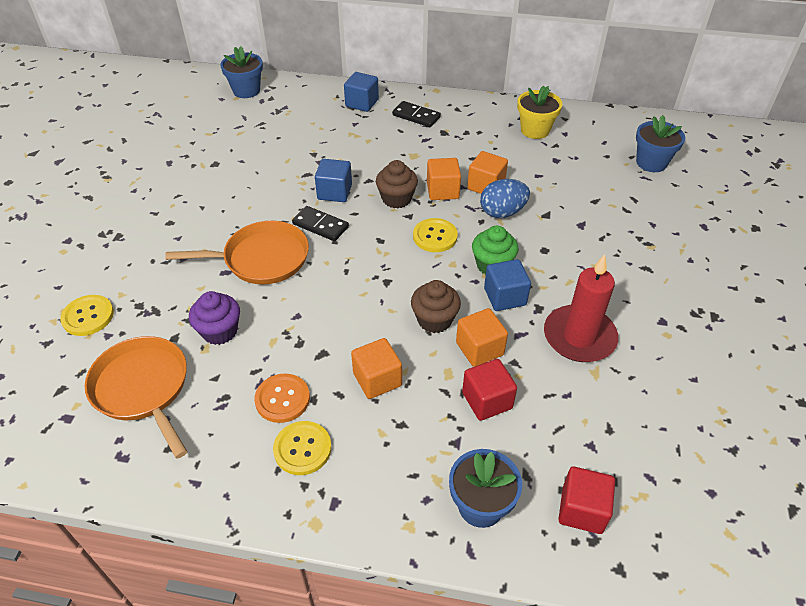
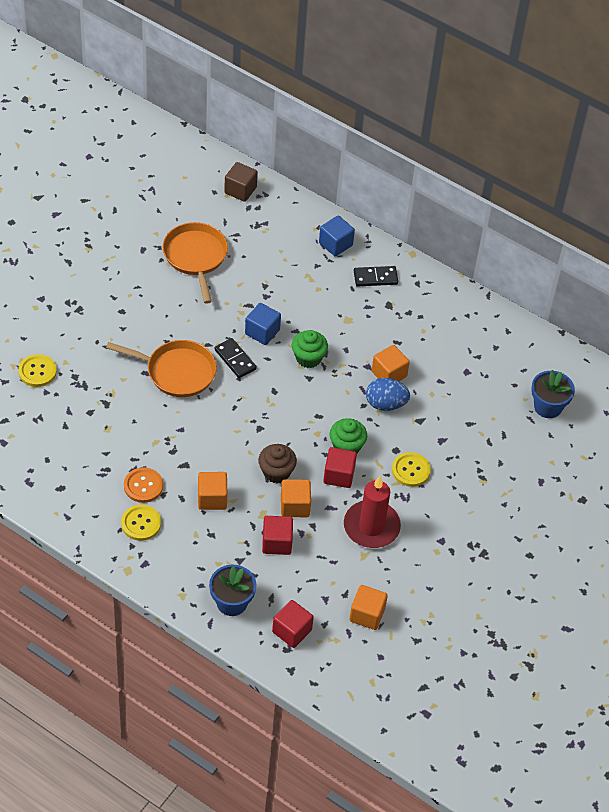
camera: 20 degrees right, 5 degrees up
orange pan [85,336,188,459] -> orange pan moved to [162,222,228,304]
purple cupcake [189,291,240,345] -> none
blue flower pot [220,46,263,98] -> brown cube [224,162,258,202]
brown cupcake [376,160,418,208] -> green cupcake [292,330,328,368]
black domino [392,101,441,127] -> black domino turned 60 degrees counterclockwise [354,266,398,286]
yellow button [413,218,458,252] -> yellow button moved to [392,452,431,487]
orange cube [427,158,461,200] -> orange cube moved to [349,585,388,630]
blue cube [484,259,531,311] -> red cube [324,447,357,488]
yellow flower pot [517,86,562,139] -> none

